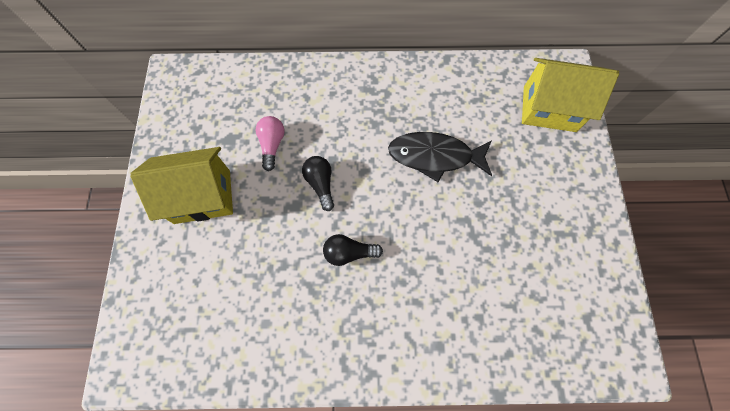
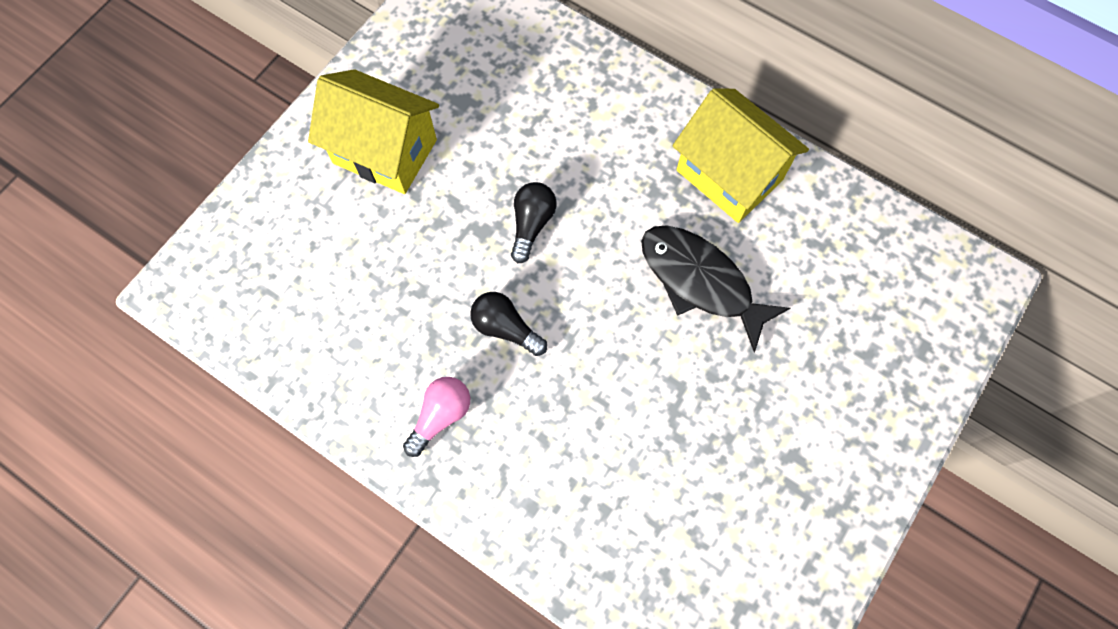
camera: 35 degrees right, 0 degrees up
pink light bulb [255,116,285,171] -> pink light bulb moved to [403,377,470,457]
yellow house [522,58,619,132] -> yellow house moved to [673,88,809,223]

